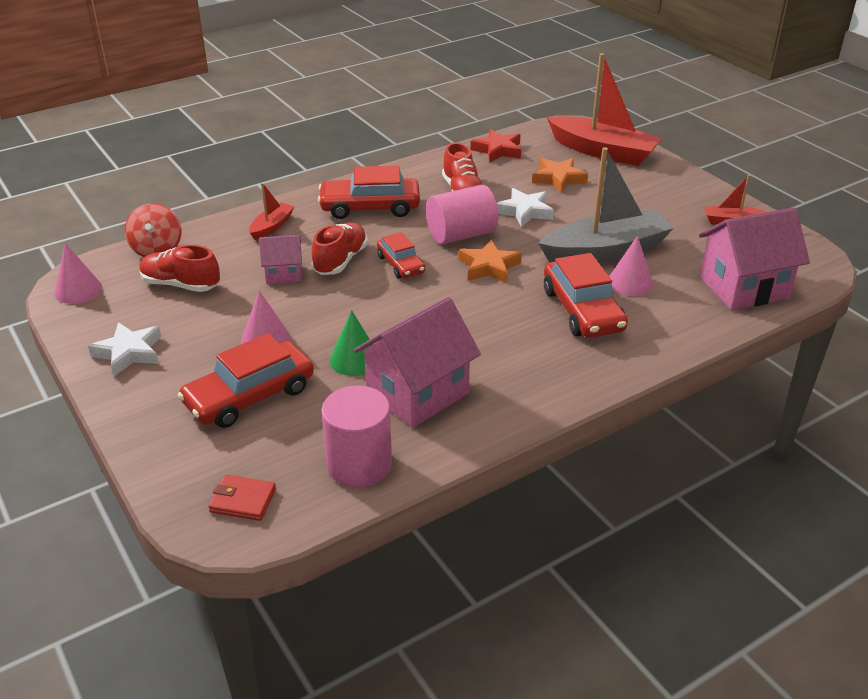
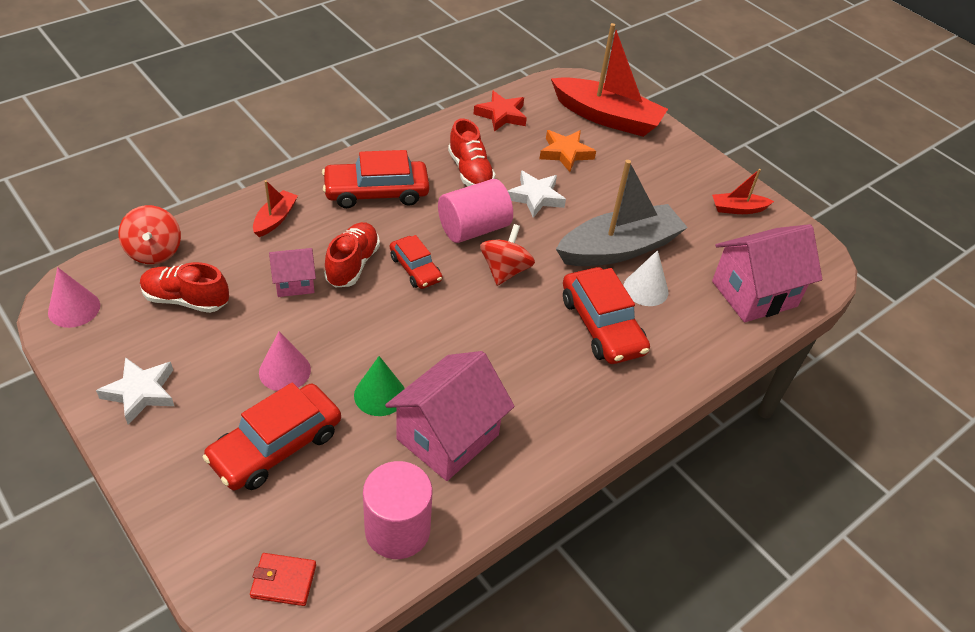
camera: 10 degrees left, 10 degrees up
orange star [459,239,522,283] -> red spinning top [480,224,535,286]
pink cone [609,236,653,296] -> white cone [624,250,668,306]

